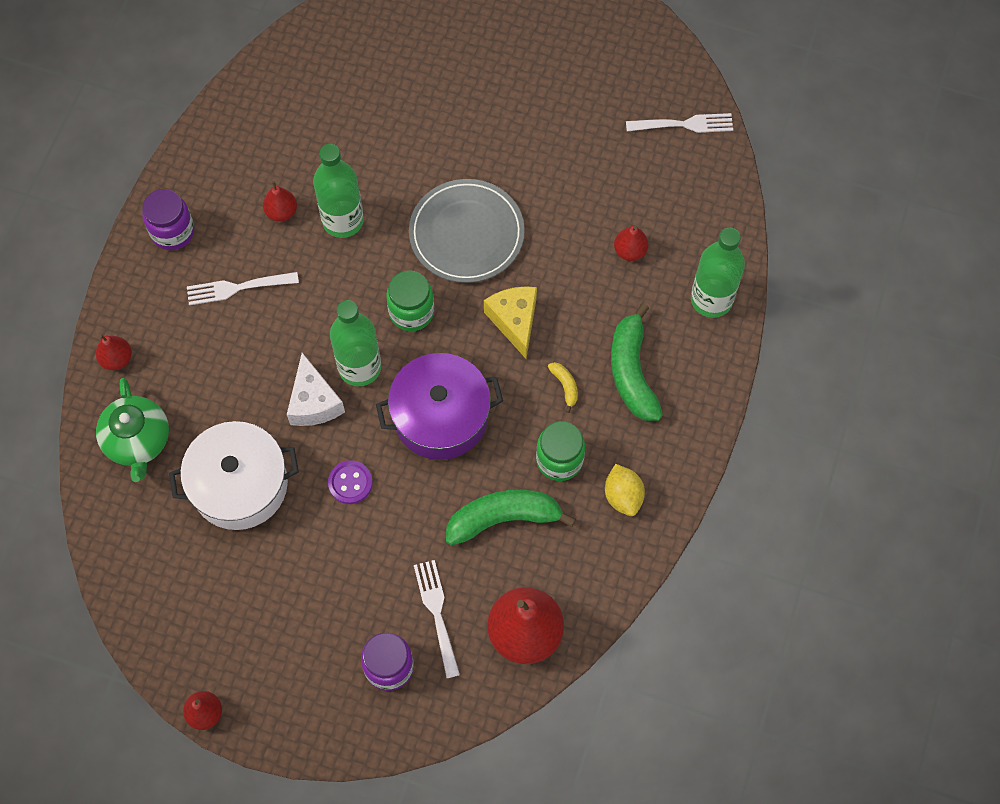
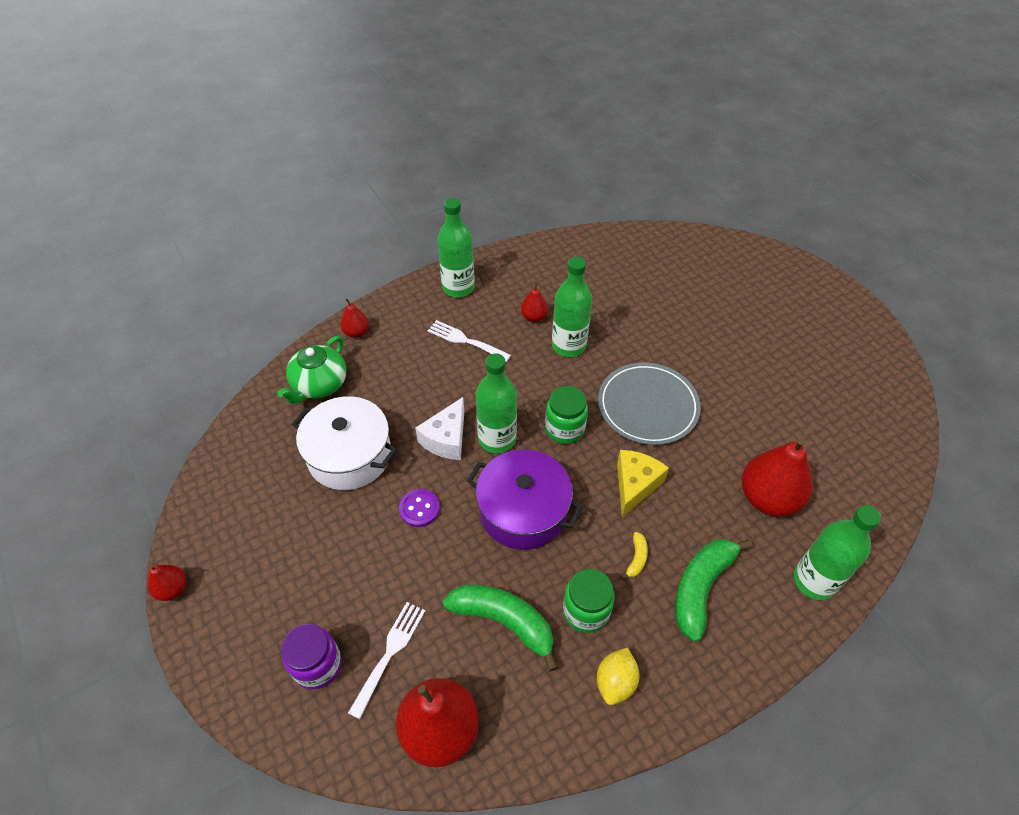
camera: 40 degrees right, 15 degrees down
purple jar [142,189,195,250] -> green bottle [437,198,475,297]
red pear [614,226,648,261] -> red pear [742,438,813,516], size x2.02
white fork [626,113,733,133] -> none

